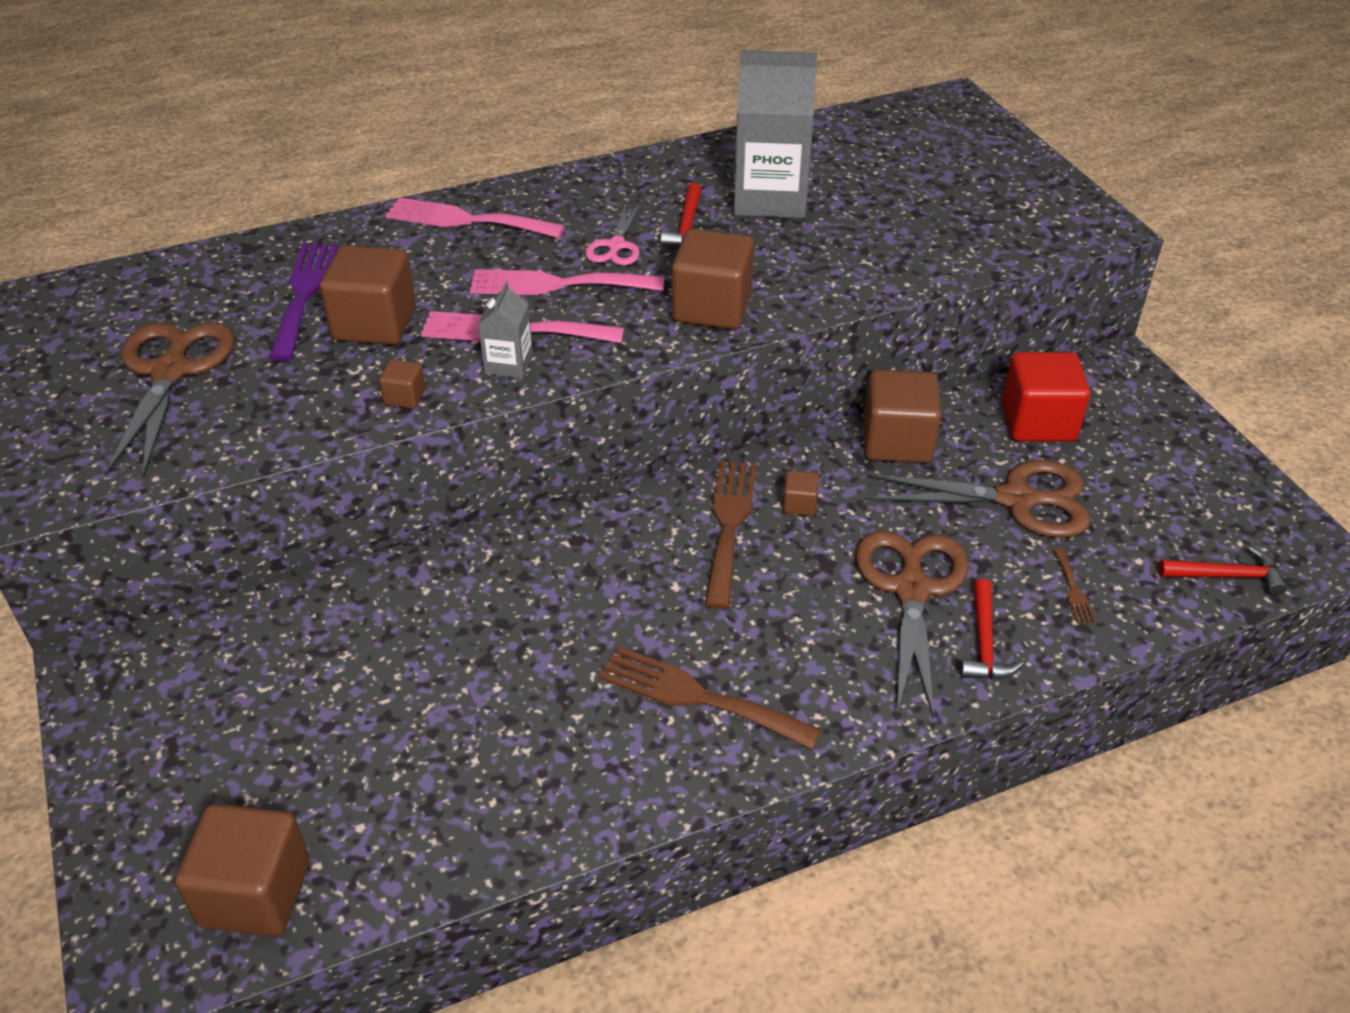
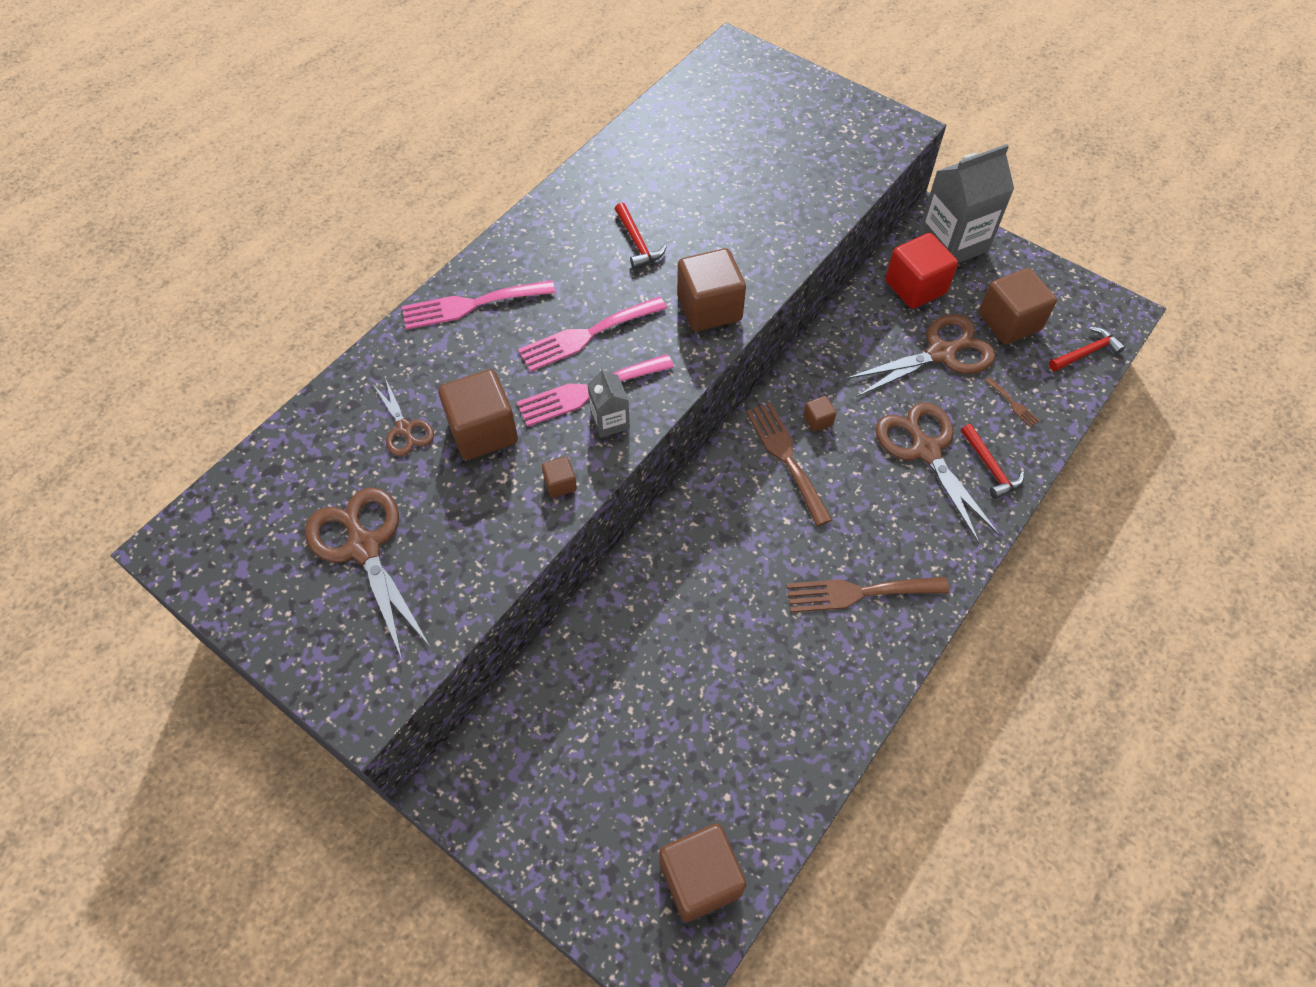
camera: 30 degrees left, 15 degrees up
purple fork [269,243,338,361] -> brown scissors [374,380,434,456]
pink scissors [585,203,641,266] -> none
grey carton [734,50,817,218] -> grey carton moved to [918,144,1014,263]
brown cube [863,370,941,463] -> brown cube moved to [979,268,1057,344]

